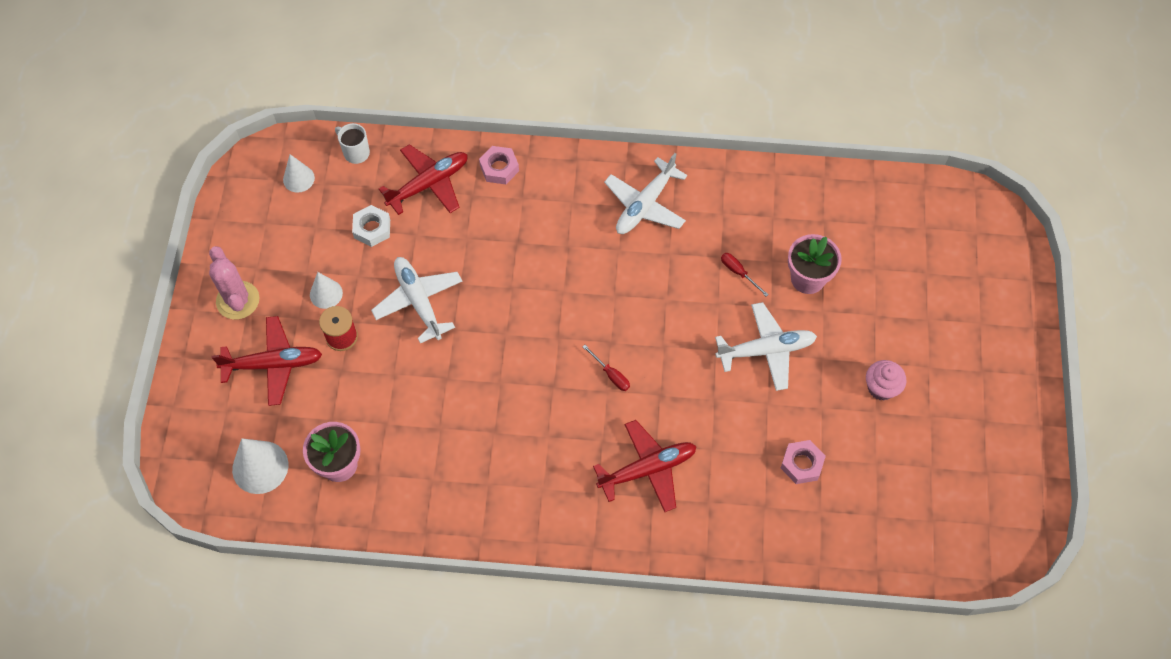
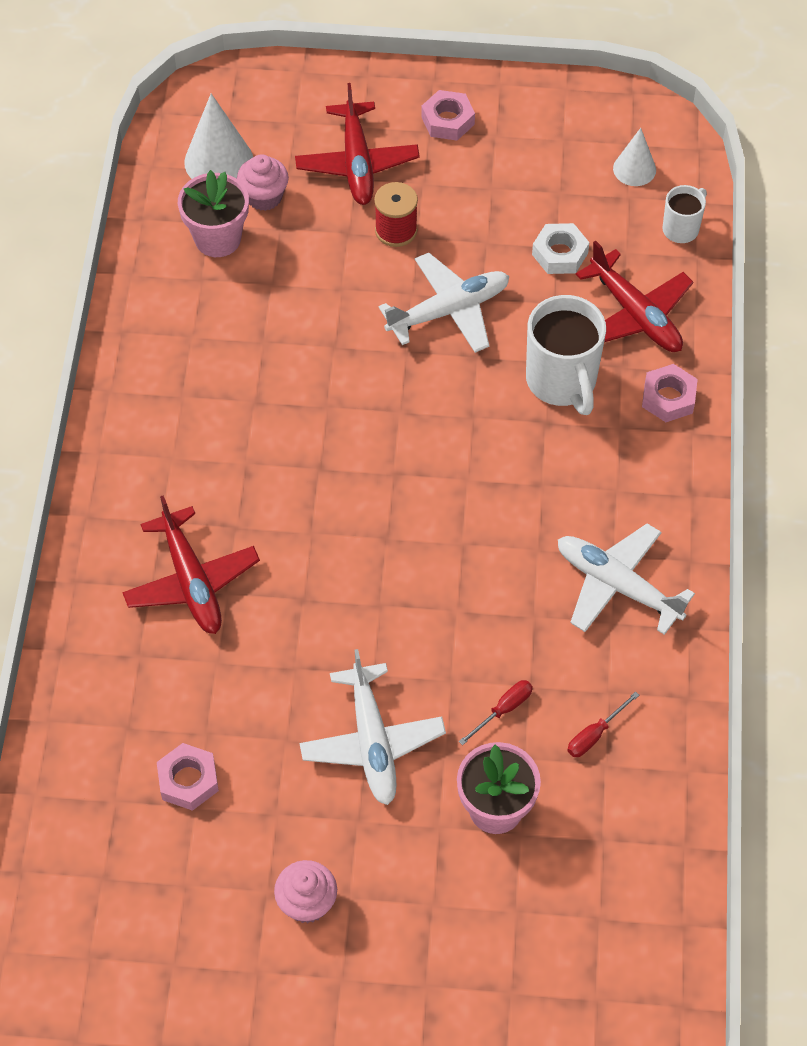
camera: 90 degrees right, 5 degrees down
pink cactus [209,246,259,319] -> pink nut [421,90,475,141]
white cone [310,272,343,309] -> none
red screwdriver [583,345,630,391] -> red screwdriver moved to [567,691,639,757]
none -> pink cupcake [237,154,289,211]
none -> white mug [526,295,606,415]

